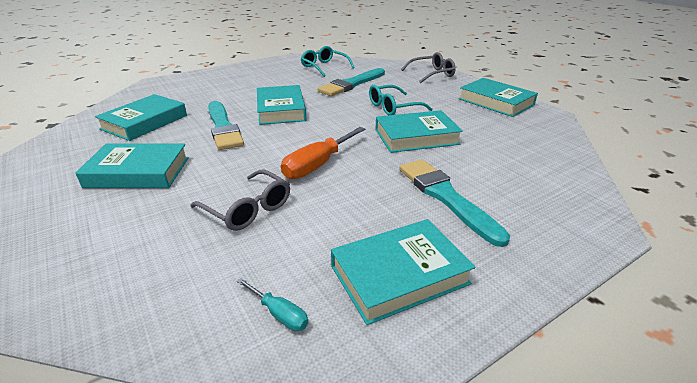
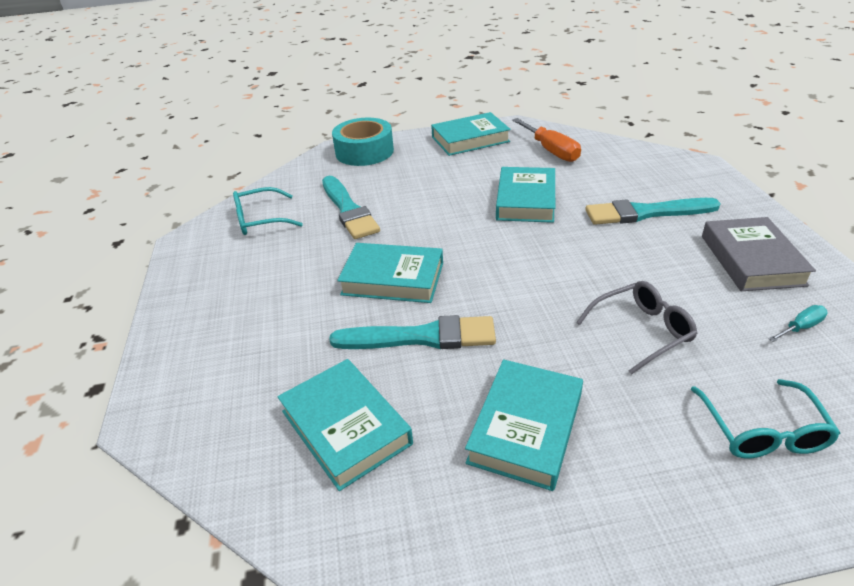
camera: 65 degrees left, 5 degrees up
orange screwdriver [281,127,365,179] -> orange screwdriver moved to [512,118,581,162]
turquoise book [331,219,476,325] -> grey book [702,217,816,291]
turquoise glasses [369,85,433,115] -> turquoise glasses moved to [691,379,841,458]
grey glasses [401,52,456,83] -> turquoise tape [332,118,394,166]

